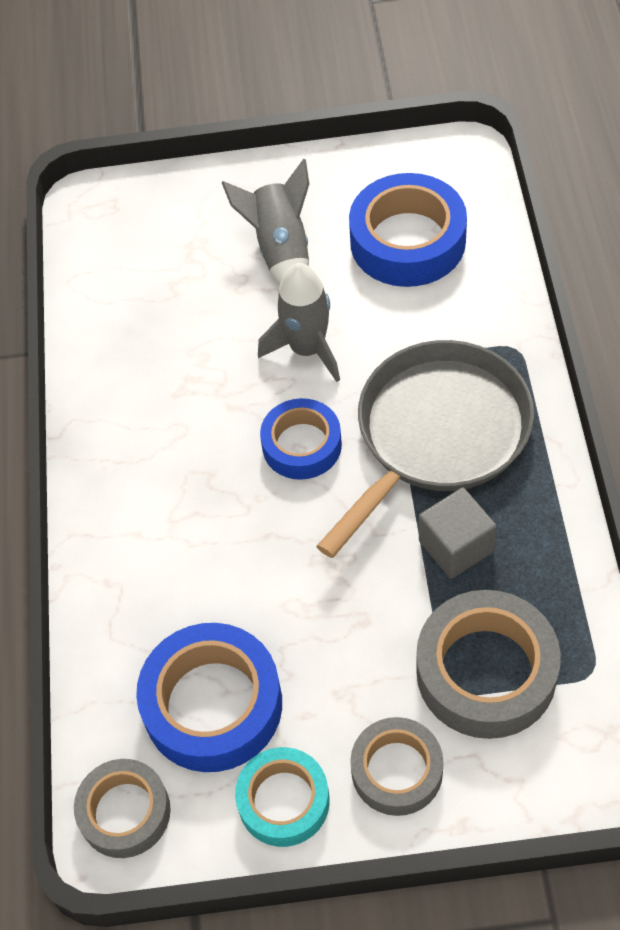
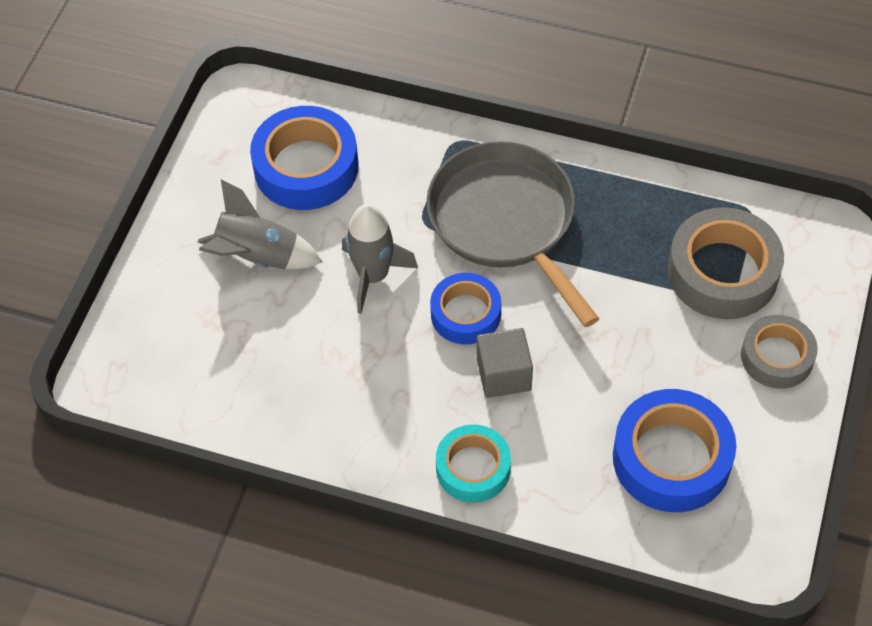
camera: 70 degrees left, 0 degrees up
grey tape [74,759,171,858] -> none
turquoise tape [235,747,330,847] -> turquoise tape moved to [436,425,511,503]
grey cube [419,487,497,579] -> grey cube moved to [477,328,533,398]

